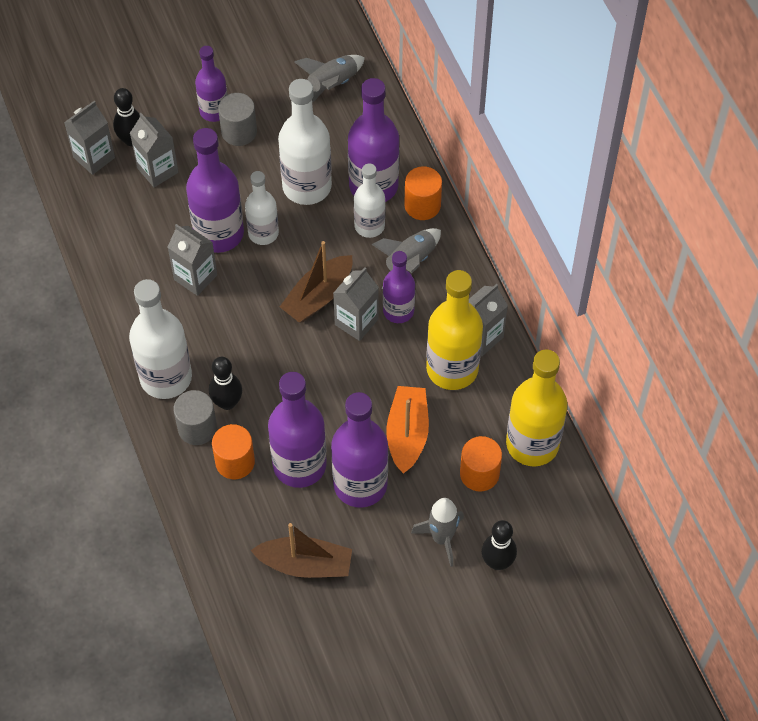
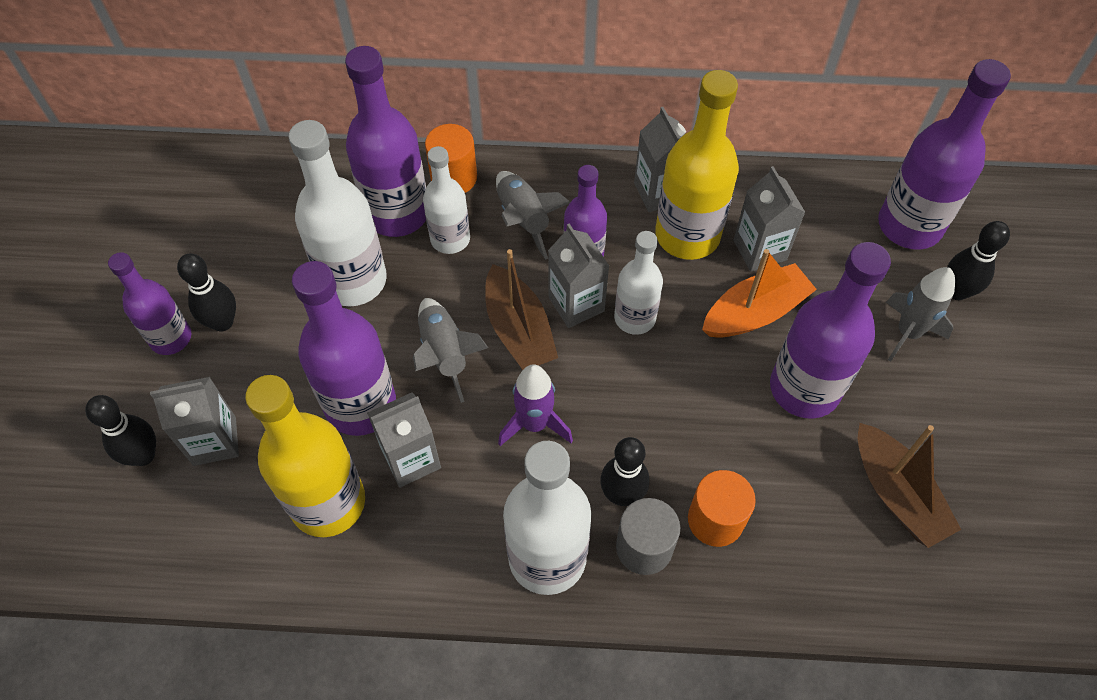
camera: 65 degrees left, 0 degrees up
grey carton [64,101,115,175] -> grey carton moved to [733,166,806,272]
grey cylinder [218,93,257,146] -> black bowling pin [177,254,236,331]
white bottle [245,171,279,245] -> white bottle moved to [614,231,663,335]
brown boat [251,523,352,578] -> brown boat turned 120 degrees clockwise [858,423,961,548]
purple bottle [268,372,327,488] -> purple bottle moved to [878,59,1011,250]
grey rocket [294,55,365,102] -> grey rocket moved to [413,298,488,403]
orange boat [386,386,429,474] -> orange boat turned 120 degrees clockwise [702,249,817,338]
orange cylinder [460,436,502,491] -> none
yellow bottle [506,350,568,467] -> yellow bottle moved to [245,375,365,537]
none -> purple rocket [498,364,573,446]

